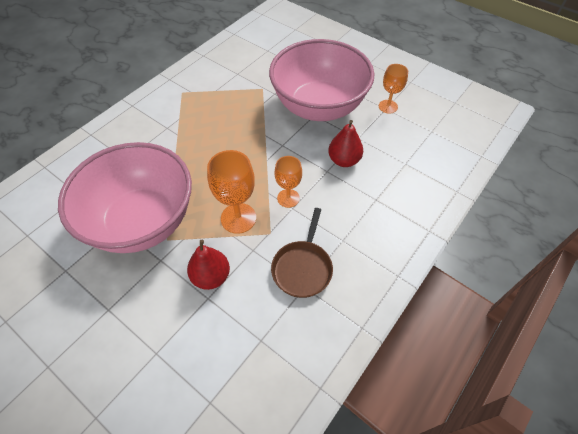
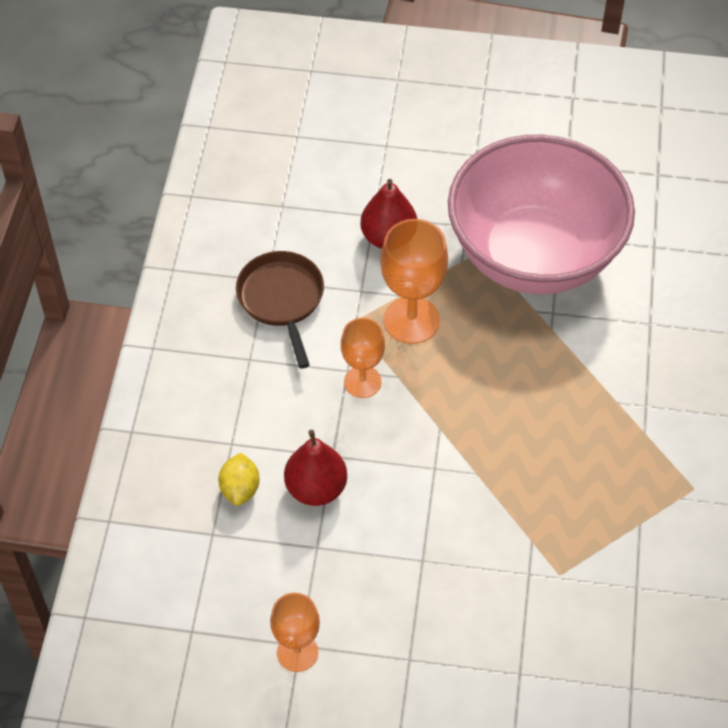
camera: 150 degrees right, 0 degrees up
pink bowl [269,39,374,121] -> none
none -> yellow lemon [218,453,259,506]

